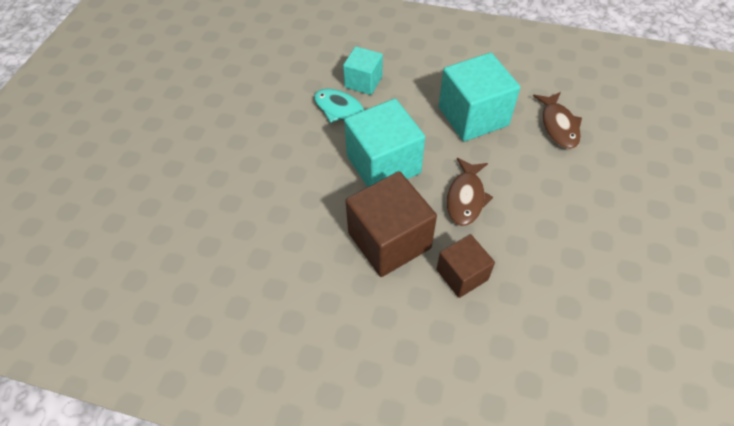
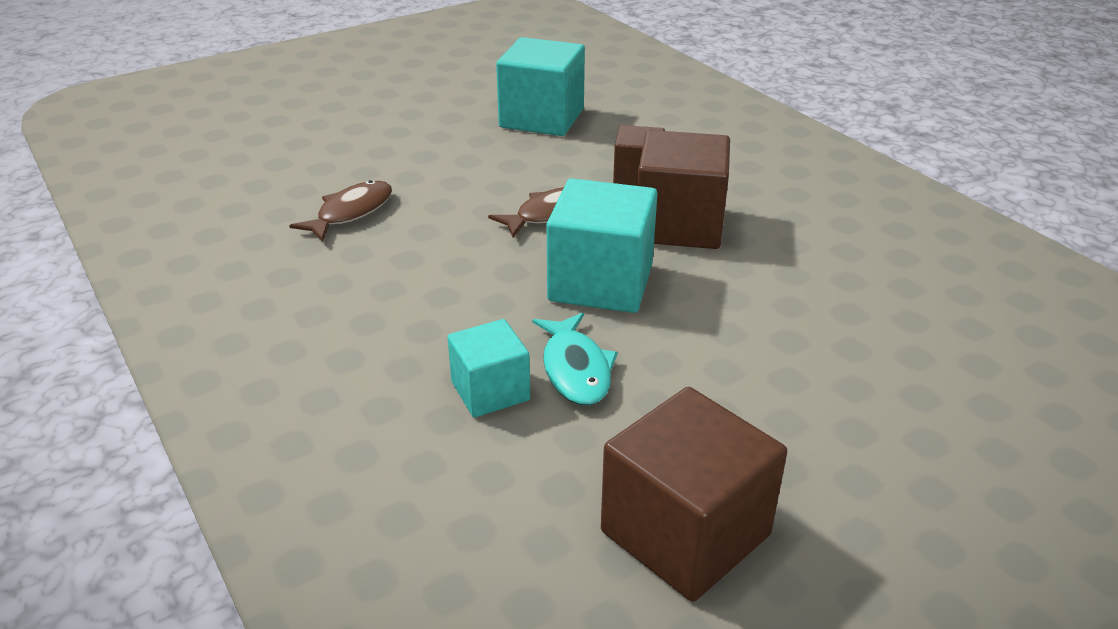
camera: 140 degrees left, 20 degrees down
turquoise cube [439,52,520,142] -> turquoise cube moved to [496,37,585,136]
none -> brown cube [601,387,787,602]

